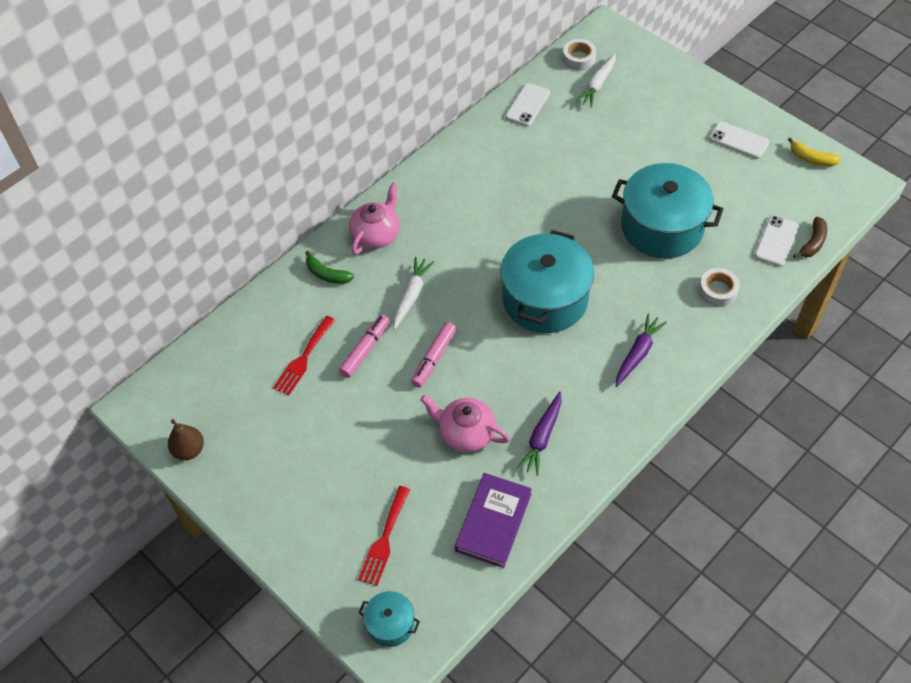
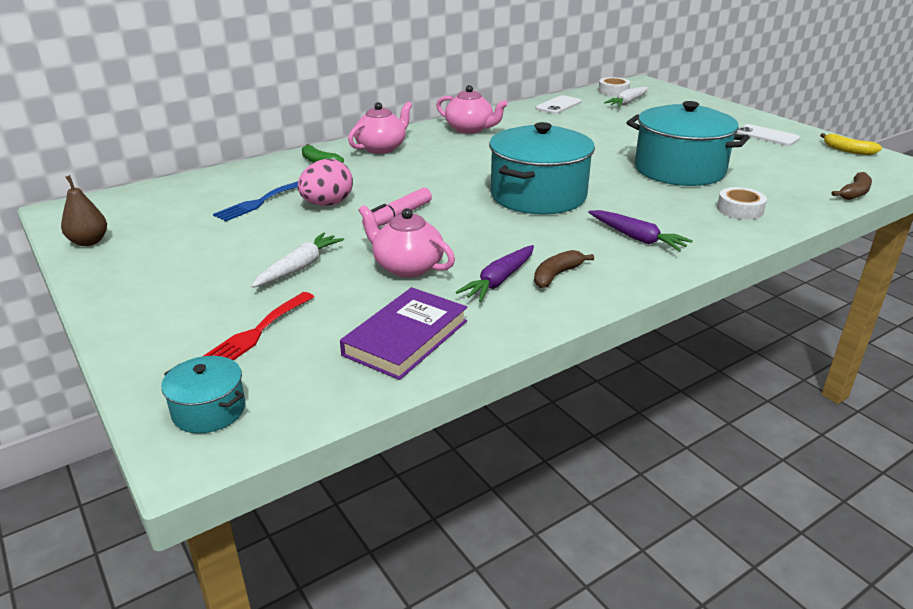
camera: 10 degrees right, 25 degrees down
red fork [273,316,335,395] -> blue fork [213,181,298,221]
pink marker [339,314,390,378] -> pink egg [298,159,353,206]
white carrot [393,257,434,330] -> white carrot moved to [251,233,344,288]
purple carrot [616,314,667,387] -> purple carrot turned 90 degrees clockwise [588,210,693,251]
white phone [755,215,799,267] -> none
none -> pink teapot [436,85,508,134]
none -> brown banana [534,250,594,288]

